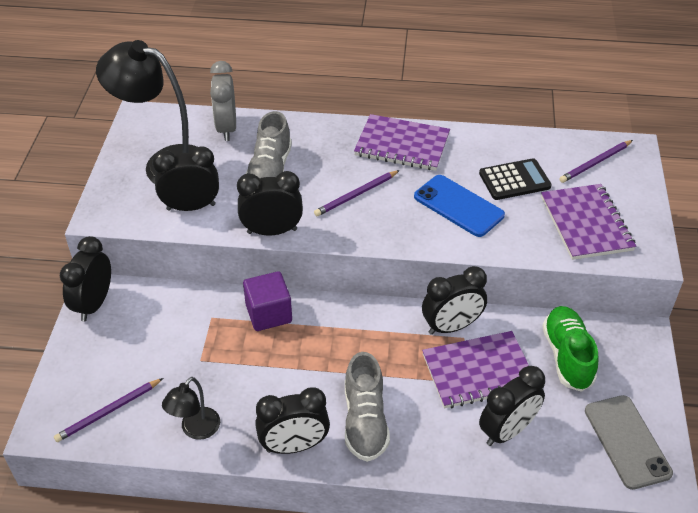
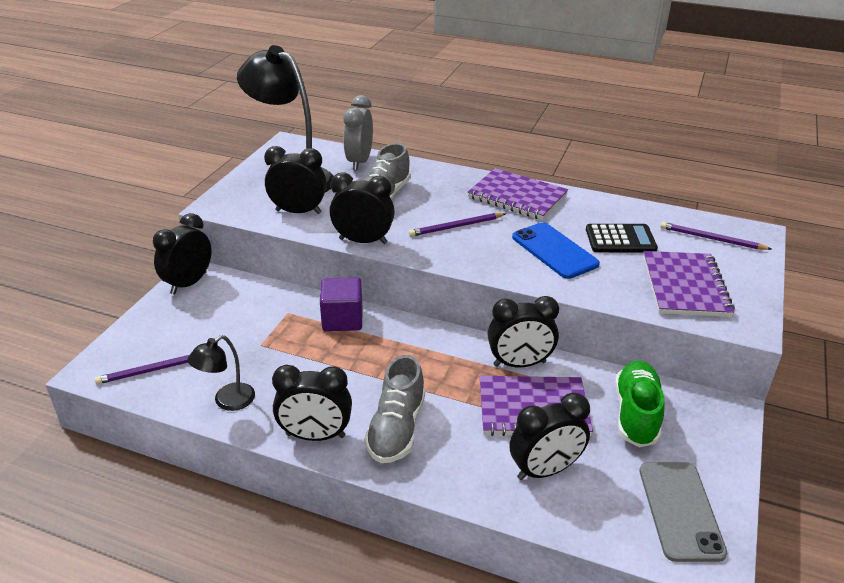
camera: 15 degrees right, 10 degrees down
purple pencil [559,140,633,183] -> purple pencil turned 45 degrees clockwise [660,222,772,250]

